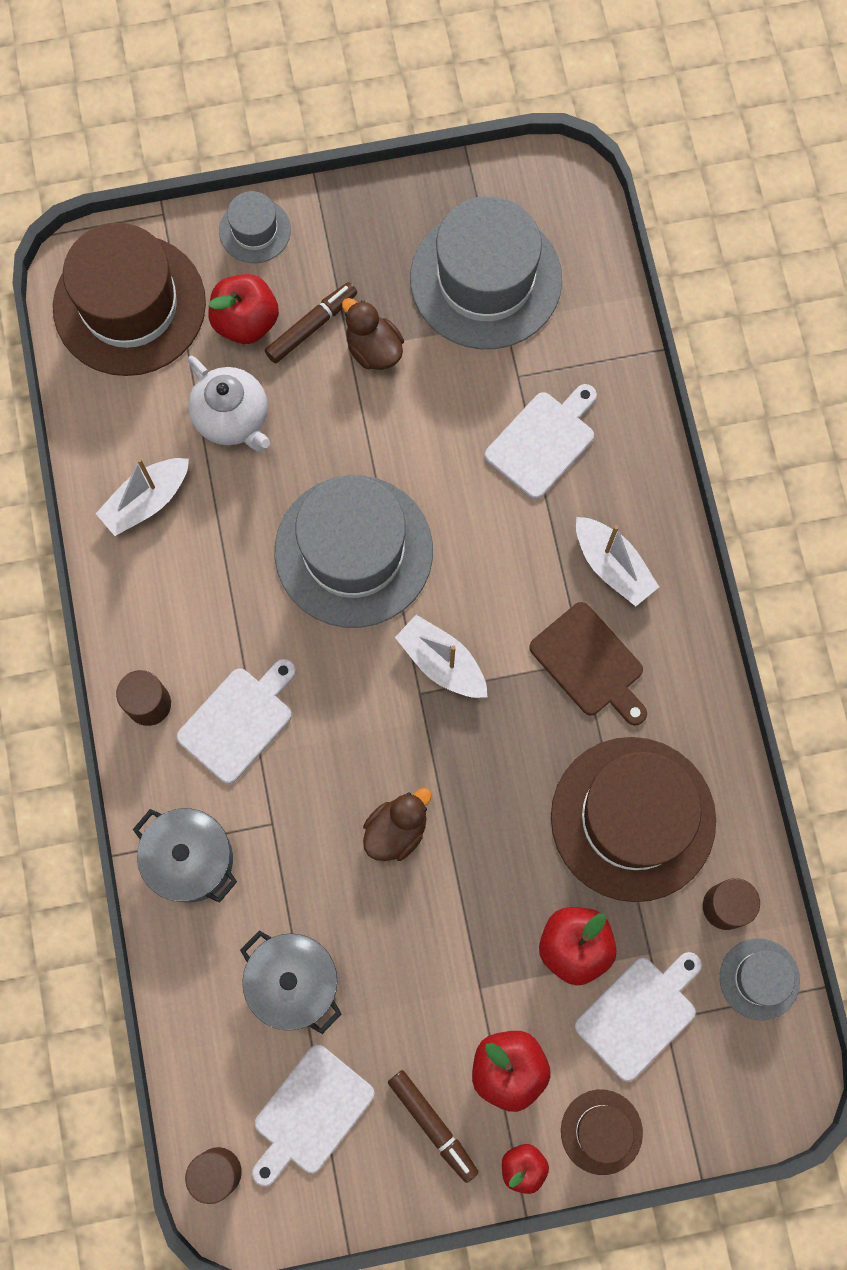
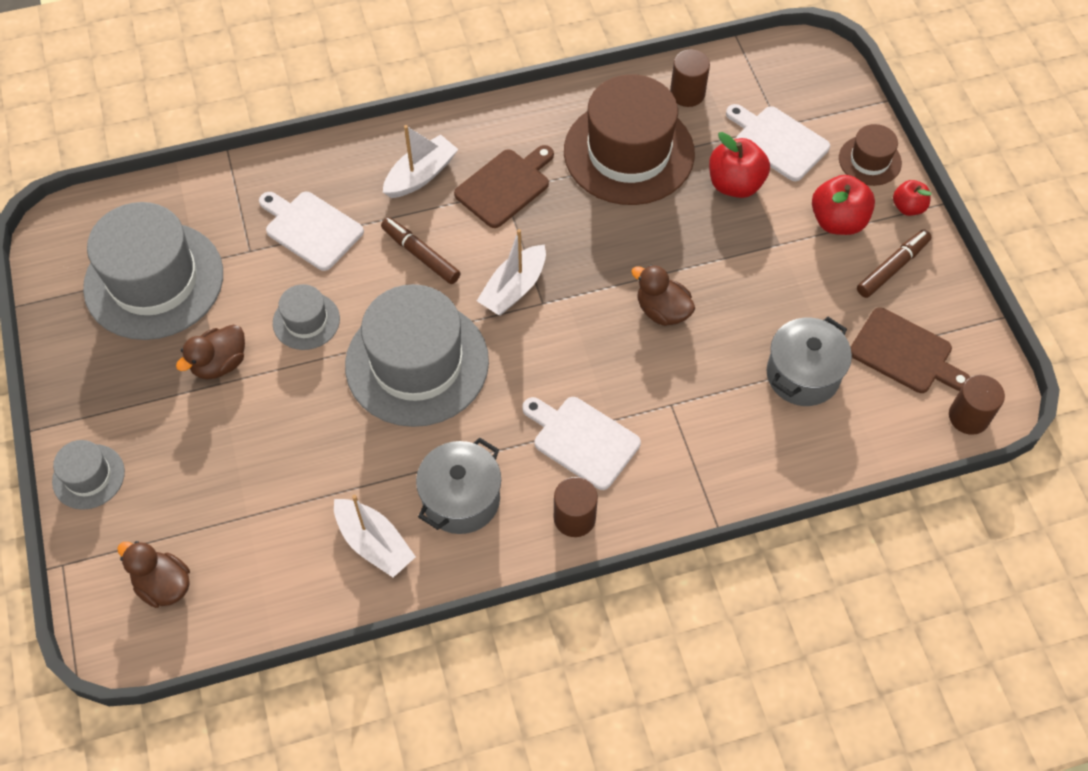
camera: 95 degrees left, 15 degrees down
brown hat [53,223,206,376] -> brown duck [117,541,190,608]
grey pot [133,808,237,903] -> grey pot moved to [416,438,501,534]
white teapot [188,356,270,451] -> none
red apple [209,274,279,344] -> none
white cutting board [252,1045,375,1186] -> brown cutting board [851,307,970,393]
brown marker [265,282,357,363] -> brown marker moved to [381,217,461,284]
grey hat [720,938,800,1020] -> grey hat moved to [273,284,340,350]

